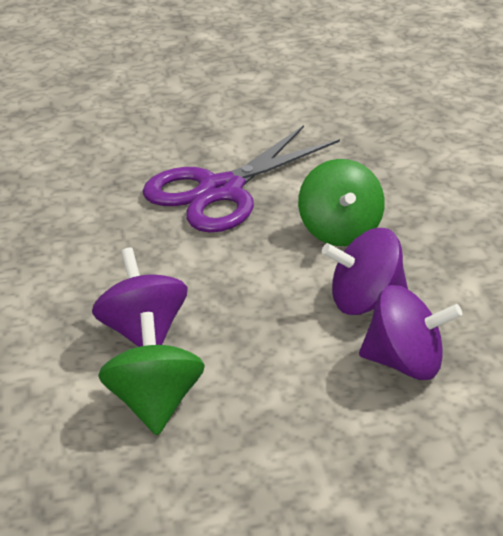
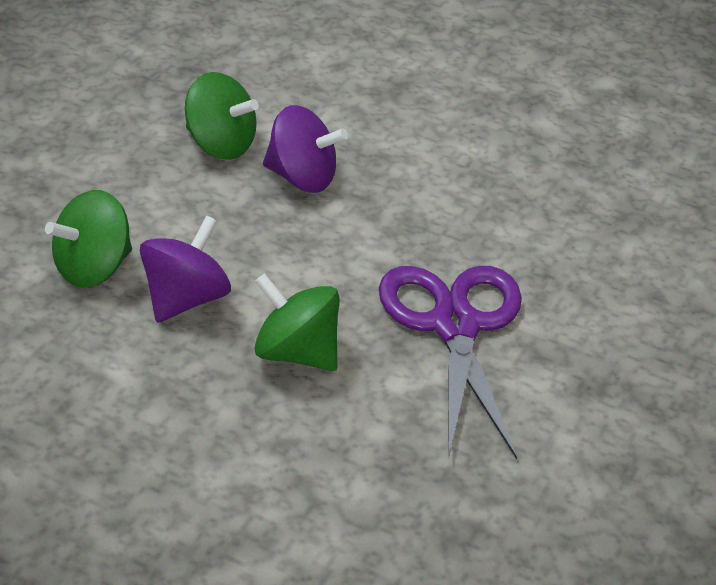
camera: 125 degrees right, 5 degrees up
purple spinning top [359,285,462,380] -> green spinning top [45,190,132,288]

